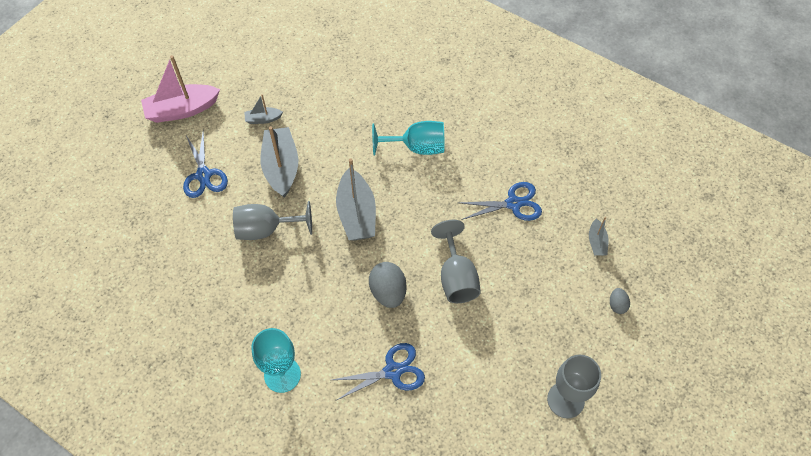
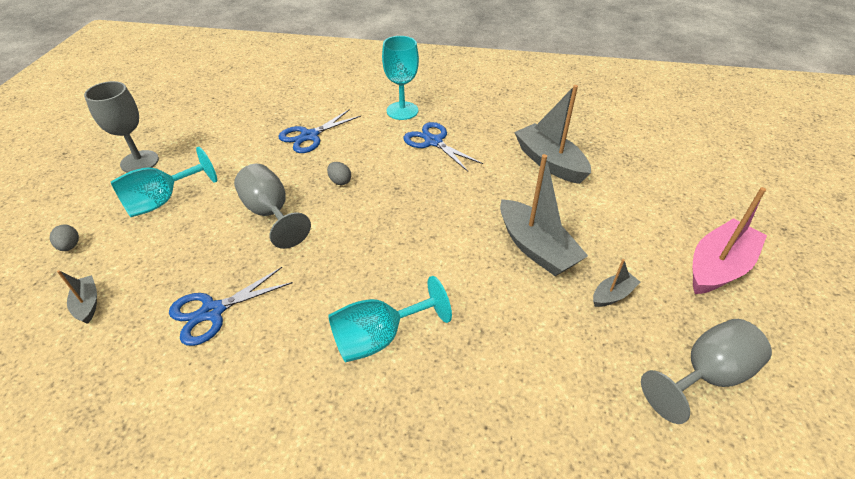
camera: 155 degrees right, 15 degrees down
blue scissors [183,131,228,198] -> blue scissors moved to [403,122,483,172]
grey goblet [233,201,312,240] -> grey goblet moved to [641,319,772,424]
grey boat [336,158,376,241] -> grey boat moved to [514,85,591,184]
grey egg [369,262,407,308] -> grey egg [327,162,351,185], size x0.54
none -> turquoise goblet [111,147,217,217]

